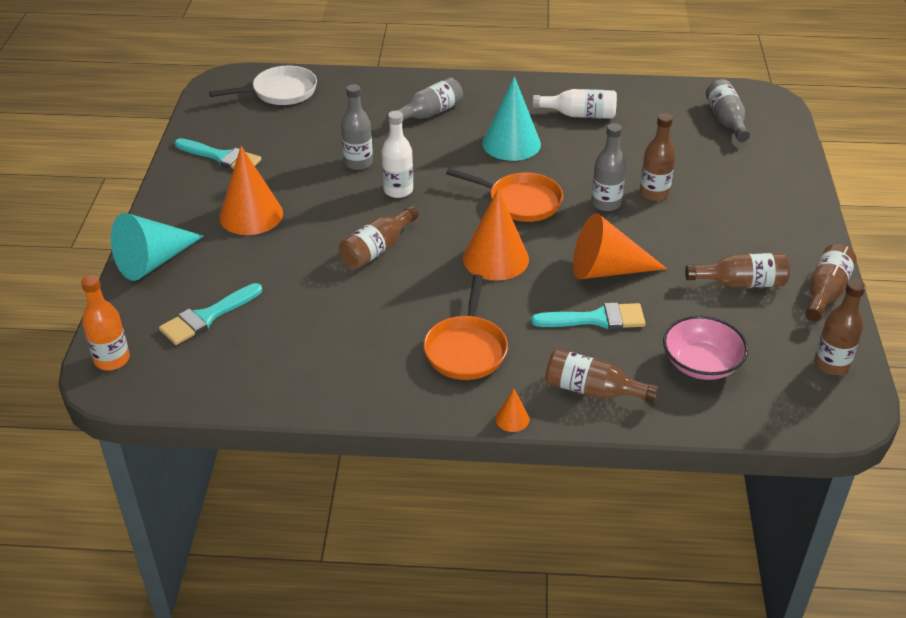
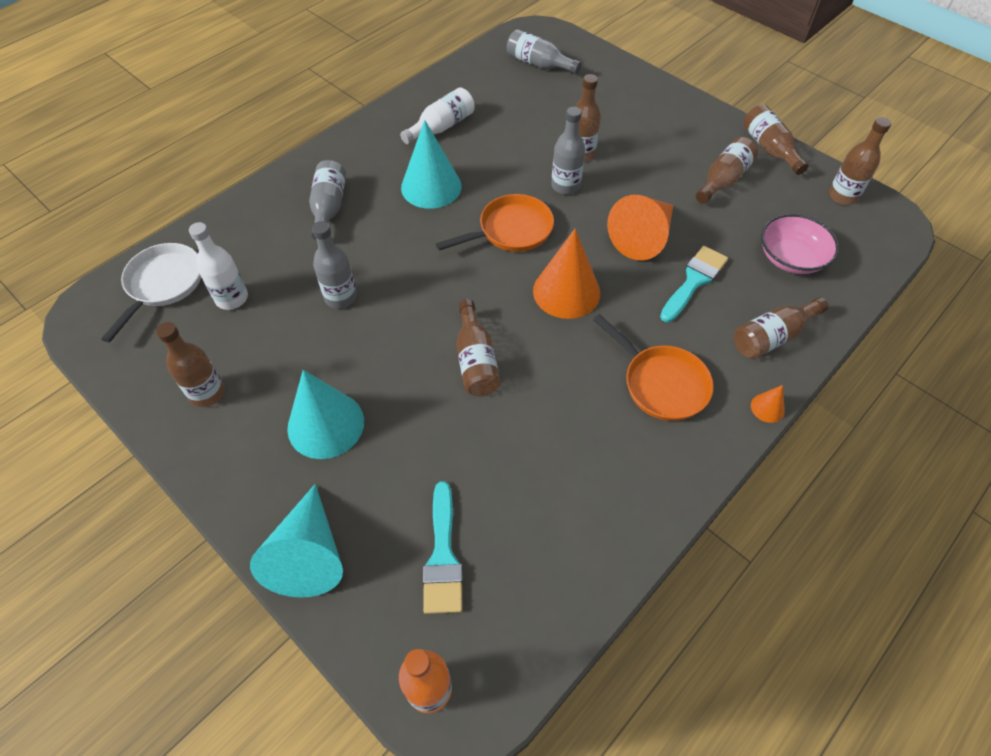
camera: 50 degrees left, 15 degrees up
turquoise brush [175,138,261,169] -> brown bottle [156,322,225,407]
orange cone [219,146,283,235] -> turquoise cone [287,370,364,459]
white bottle [382,111,413,198] -> white bottle moved to [189,222,248,310]

